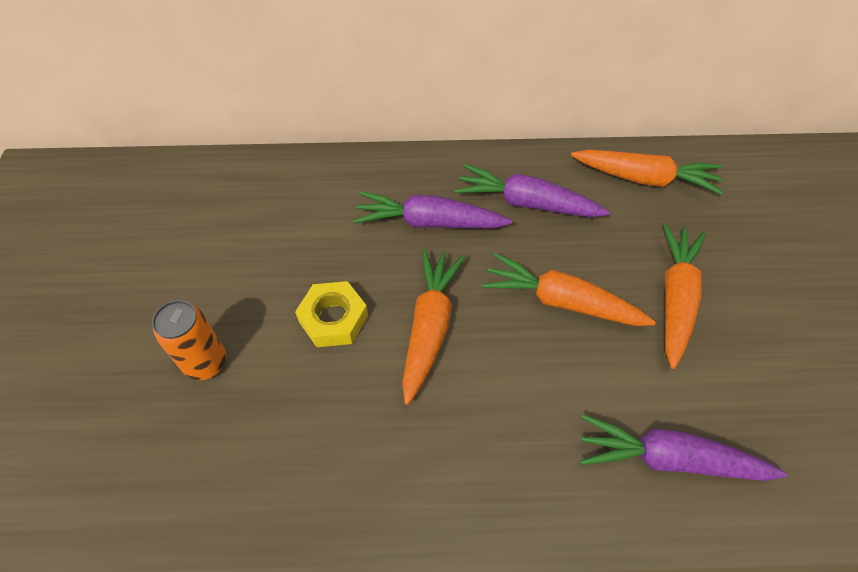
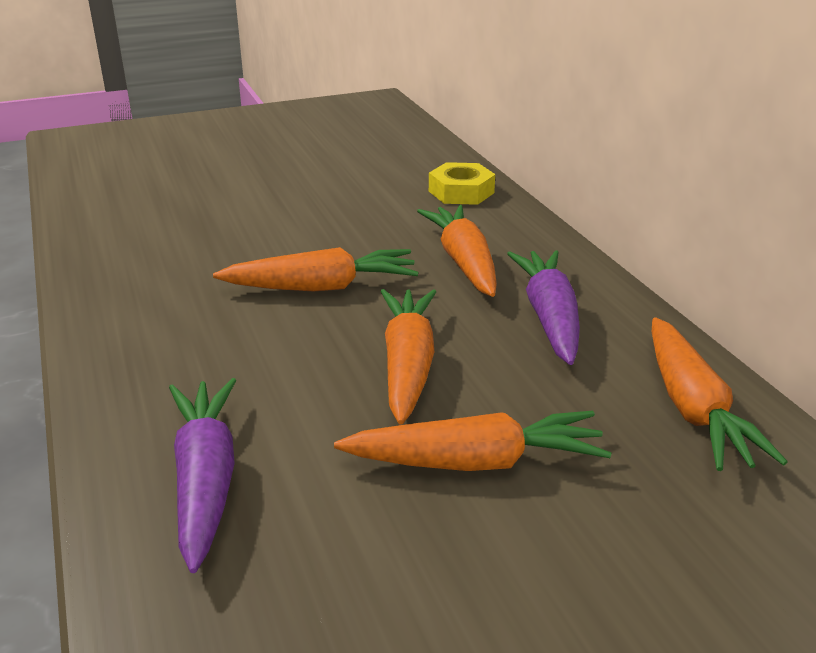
camera: 70 degrees right, 25 degrees down
orange can [152,300,226,380] -> none
yellow nut [295,281,368,347] -> yellow nut moved to [429,162,495,205]
purple carrot [353,191,512,228] -> orange carrot [417,205,497,297]

